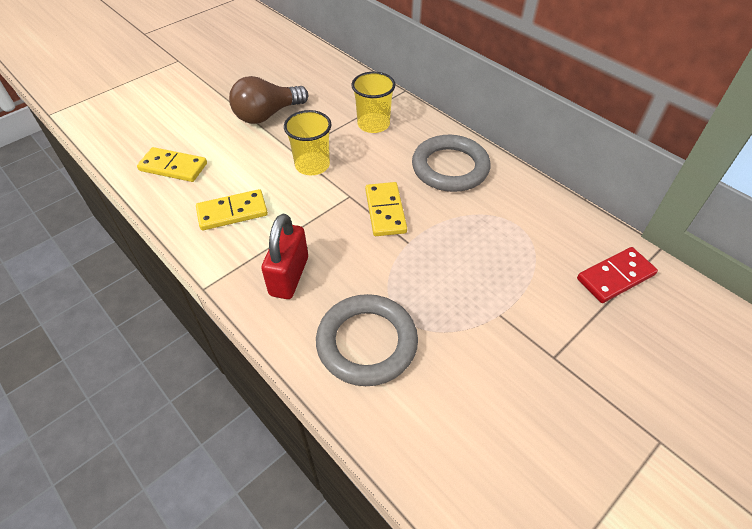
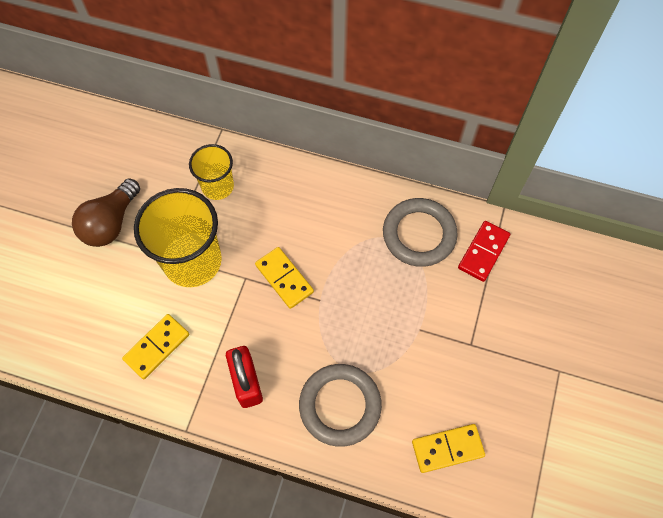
camera: 30 degrees left, 15 degrees up
yellow domino [137,147,207,182] -> yellow domino moved to [412,424,485,473]
yellow cup [284,110,332,175] -> yellow cup [134,188,222,287], size x1.73
grey ring [412,135,490,192] -> grey ring moved to [383,198,458,267]

